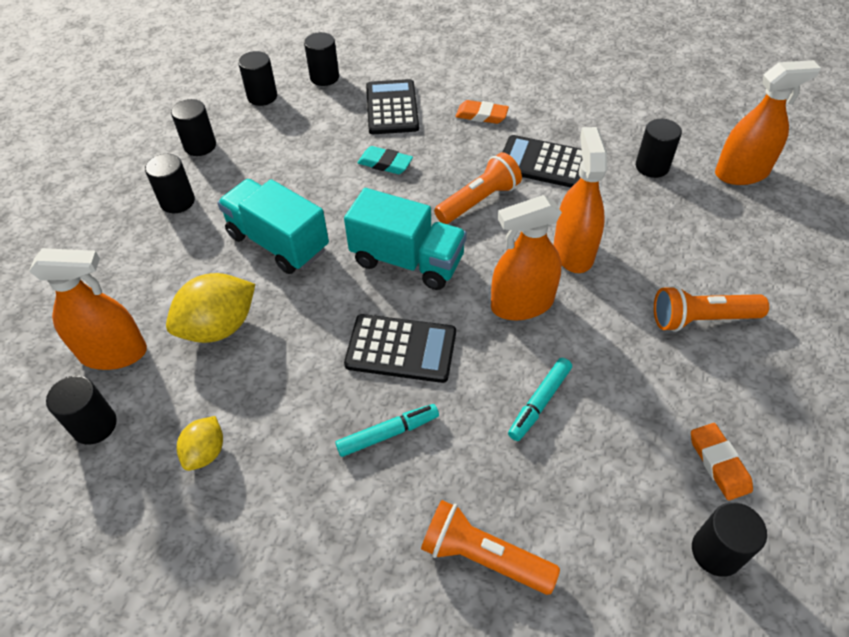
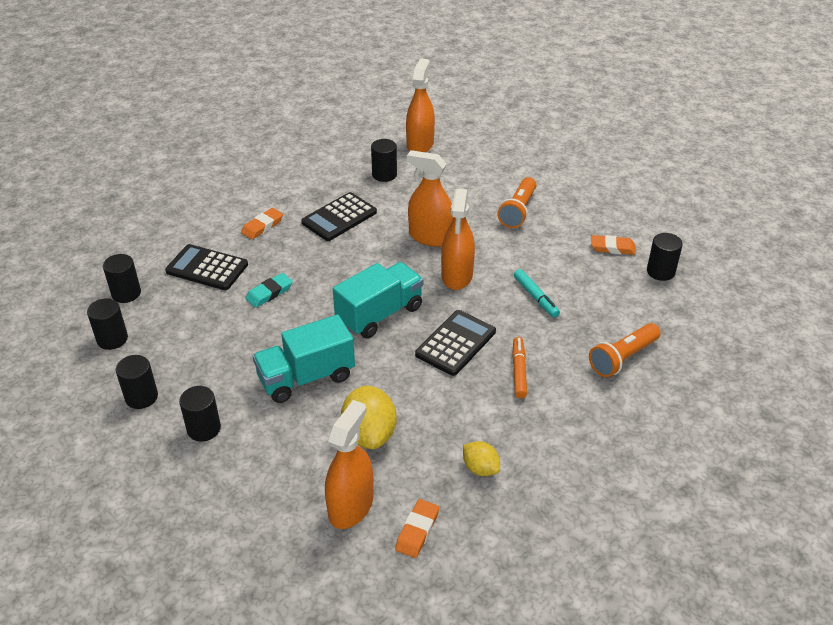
camera: 65 degrees left, 10 degrees down
black cylinder [46,376,117,445] -> orange eraser [395,499,439,558]
turquoise marker [335,404,439,457] -> orange marker [512,337,527,398]
orange flashlight [434,152,522,224] -> none

